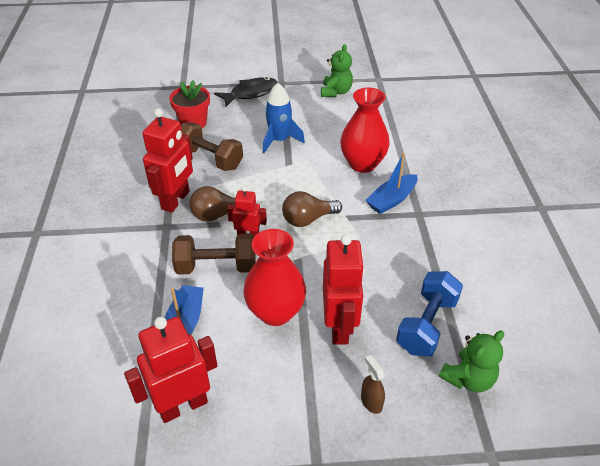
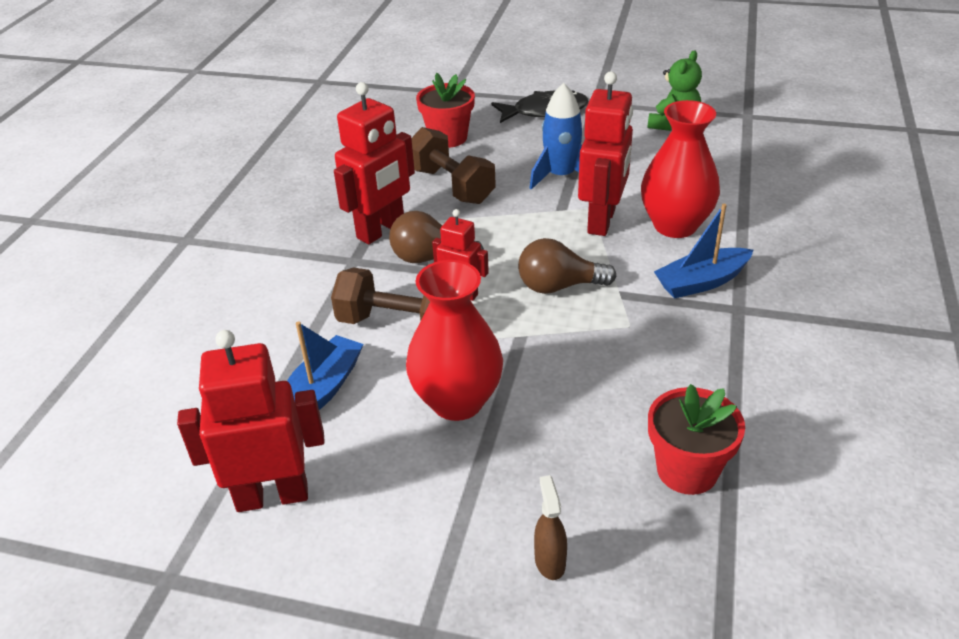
camera: 20 degrees right, 5 degrees down
red robot [323,234,365,345] -> red robot moved to [578,71,633,236]
blue dumbbell [396,271,463,357] -> red flower pot [648,384,745,495]
green teddy bear [439,331,504,393] -> none

